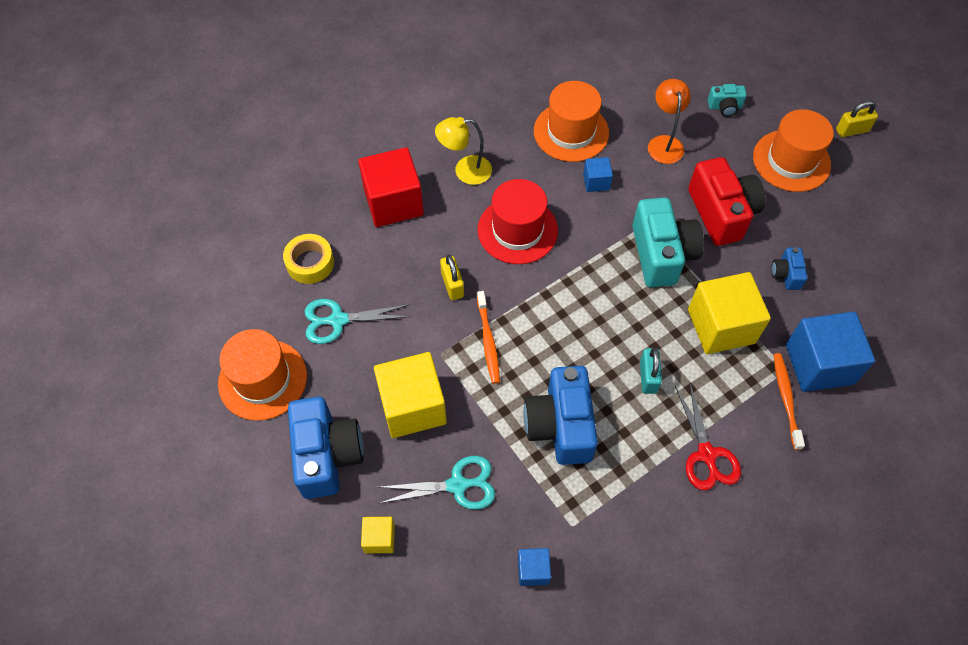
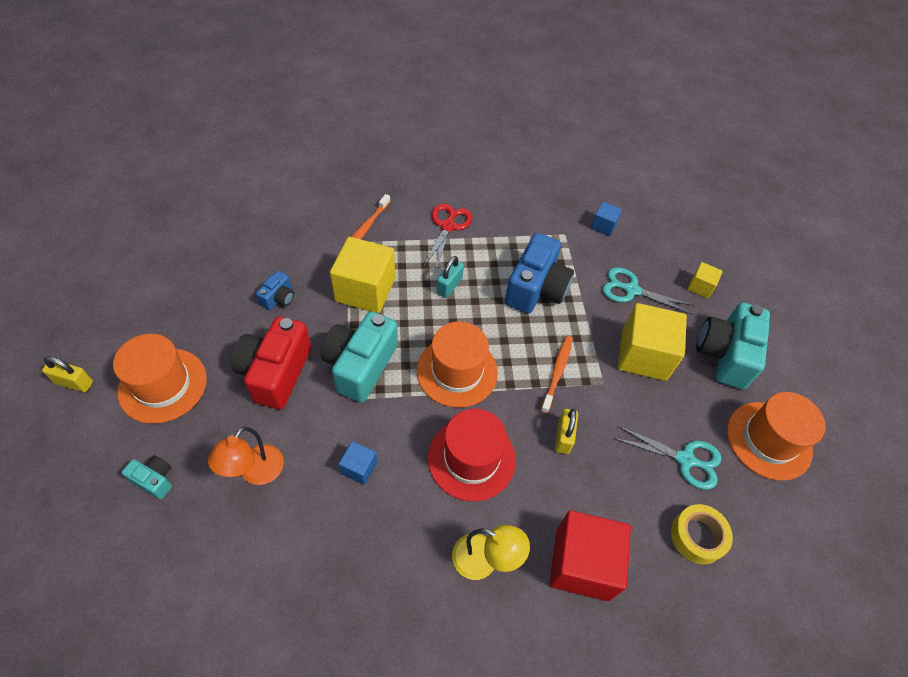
camera: 155 degrees left, 5 degrees down
blue camera [288,397,364,499] -> turquoise camera [696,302,770,389]
orange hat [534,81,609,162] -> orange hat moved to [417,322,498,408]
blue cube [786,312,875,392] -> none

